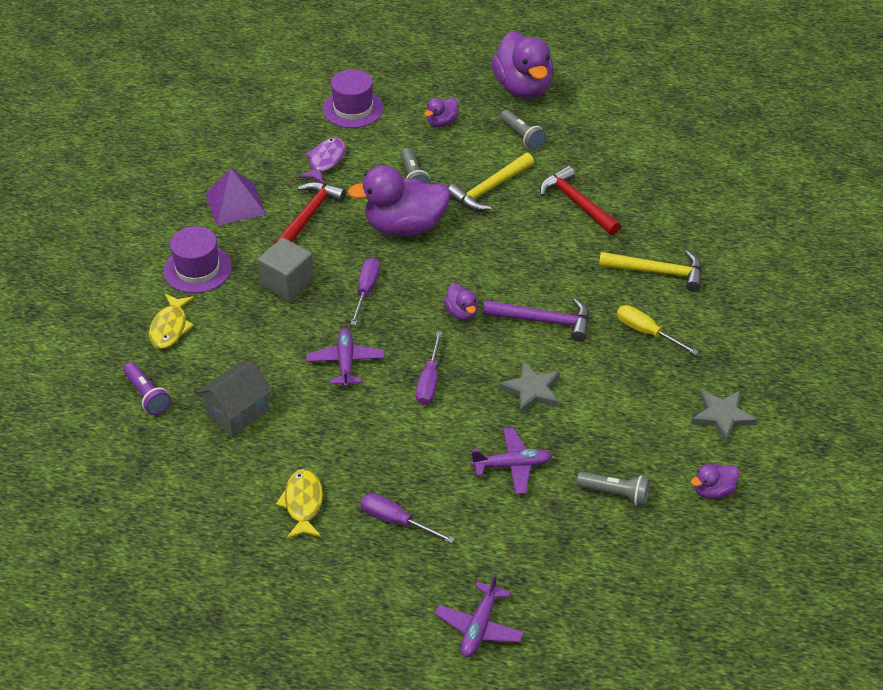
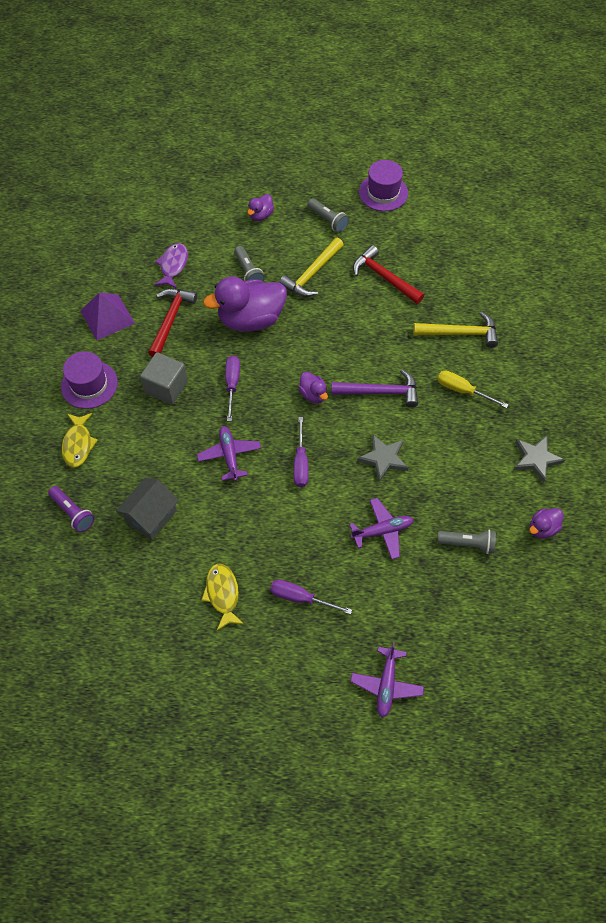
camera: 10 degrees left, 15 degrees up
purple hat [323,69,384,128] -> purple hat moved to [359,160,408,211]
purple duck [491,31,554,99] -> none

